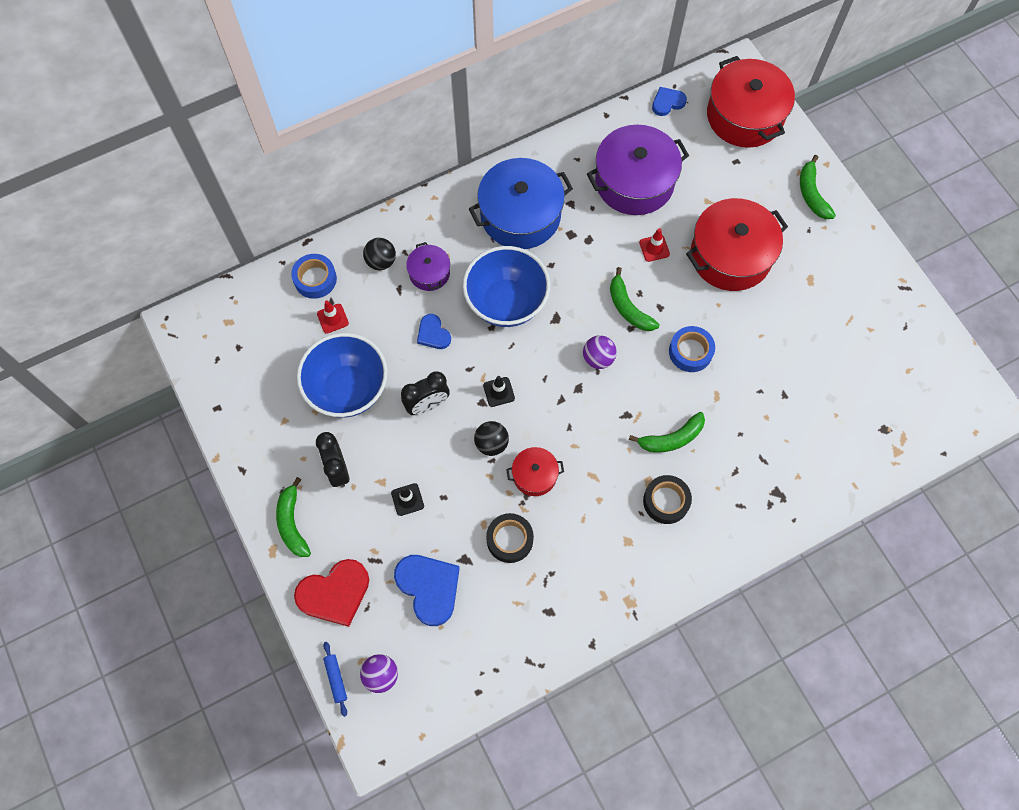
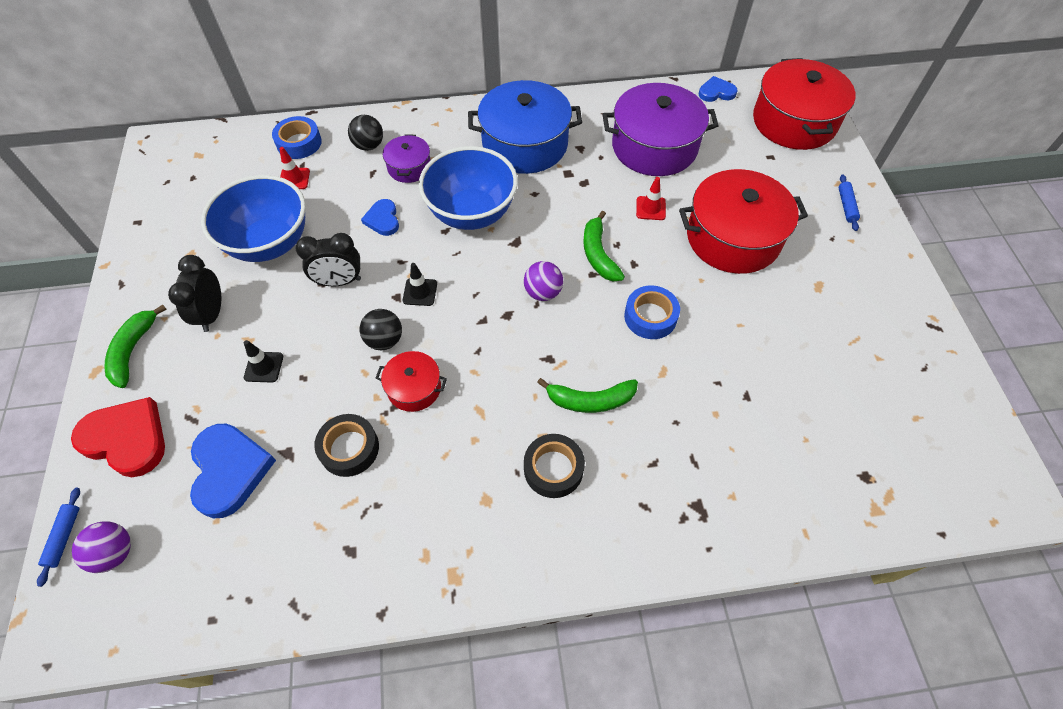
camera: 20 degrees right, 10 degrees down
red heart [294,559,369,627] -> red heart turned 150 degrees counterclockwise [71,397,165,477]
green banana [800,155,836,219] -> blue rolling pin [838,174,860,231]

